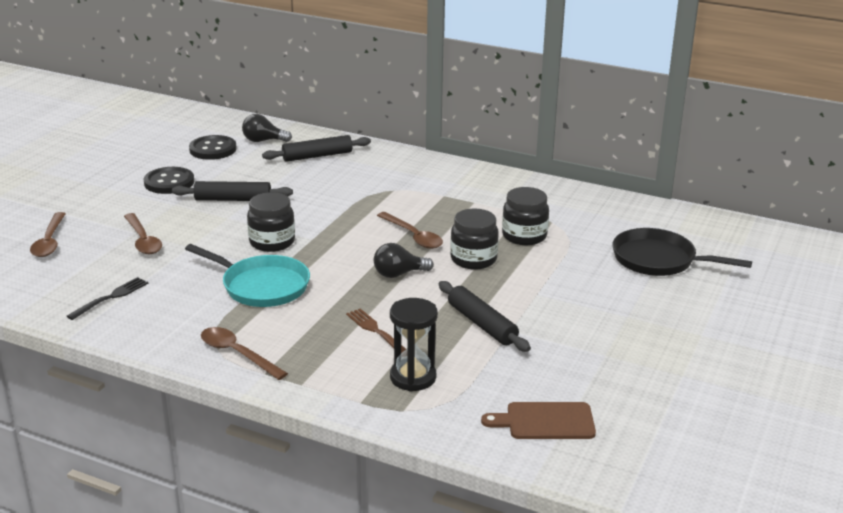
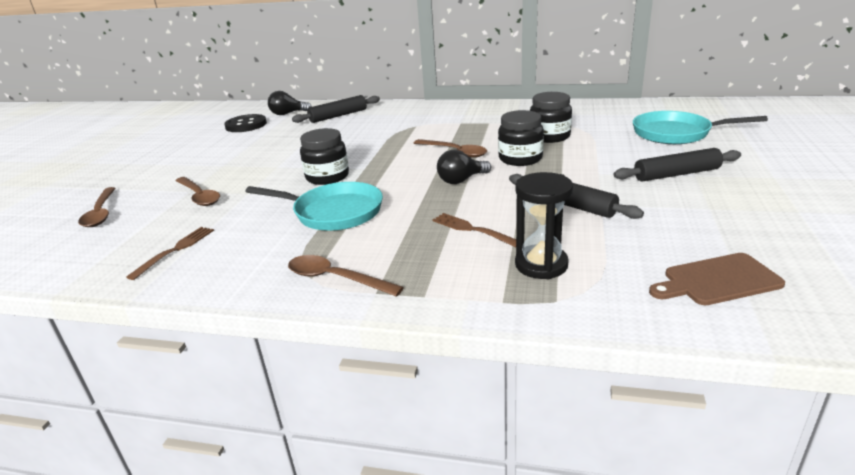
camera: 10 degrees left, 0 degrees up
black fork [67,277,148,320] -> brown fork [126,227,214,280]
black button [144,167,194,194] -> none
black rolling pin [172,181,293,201] -> black rolling pin moved to [614,148,741,181]
black pan [612,228,752,276] -> turquoise pan [633,111,768,144]

